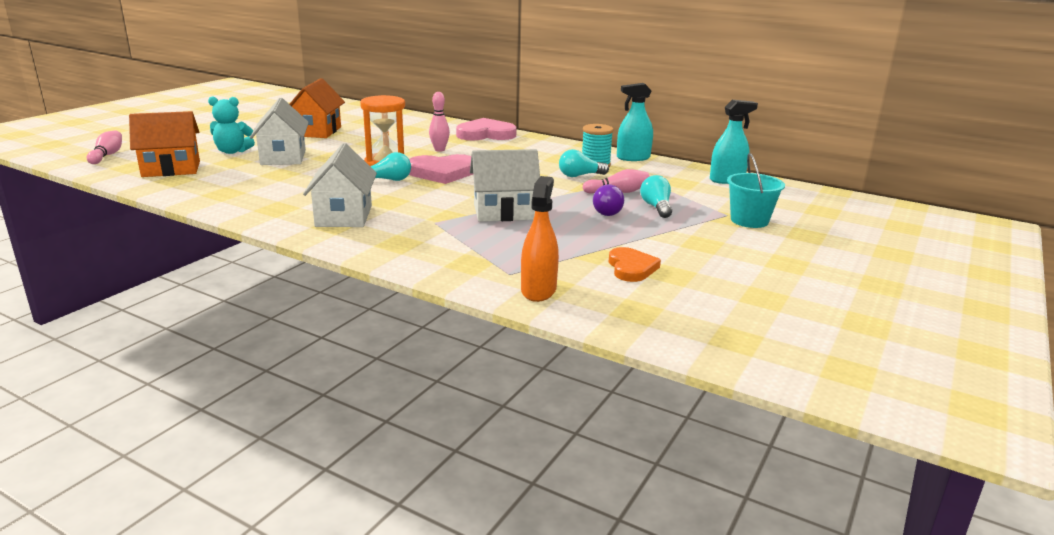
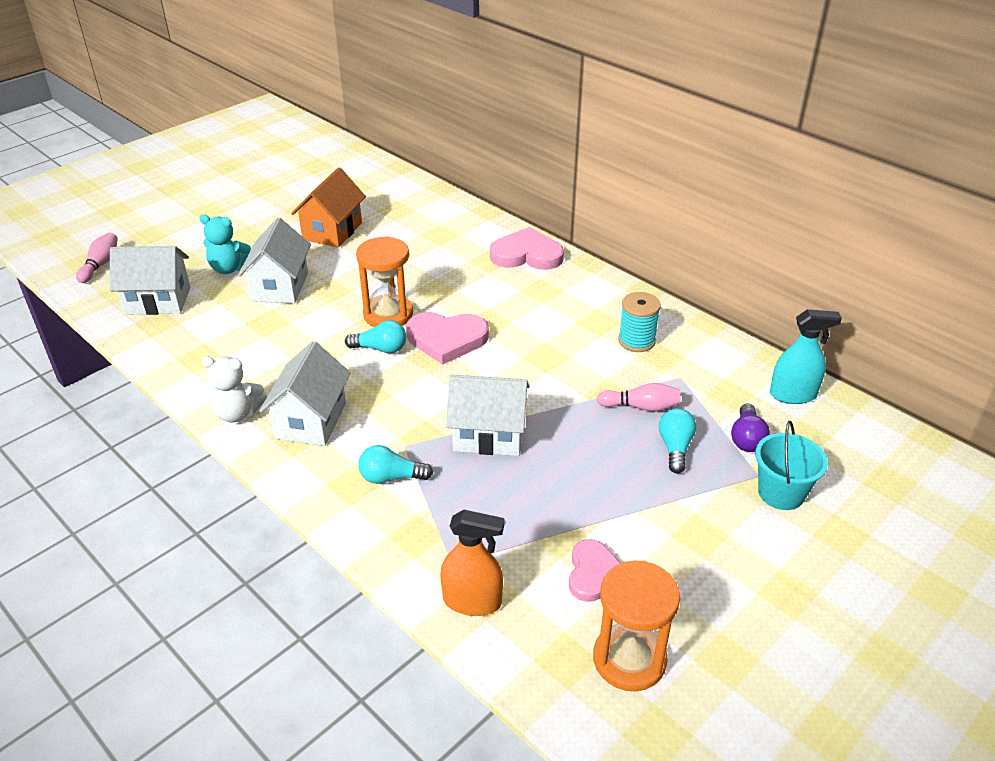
camera: 15 degrees right, 15 degrees up
orange house [129,111,200,177] -> white house [110,246,190,315]
pink bowling pin [429,92,450,152] -> none
orange spray bottle [521,176,559,302] -> orange spray bottle turned 75 degrees clockwise [440,510,505,616]
turquoise light bulb [559,149,609,177] -> turquoise light bulb moved to [358,445,433,484]
purple light bulb [593,184,624,216] -> purple light bulb moved to [731,403,770,452]
orange heart [609,247,661,282] -> pink heart [569,539,621,602]
turquoise spray bottle [617,83,653,161] -> none
none -> white teddy bear [201,356,267,422]
none -> orange hourglass [593,560,680,691]

